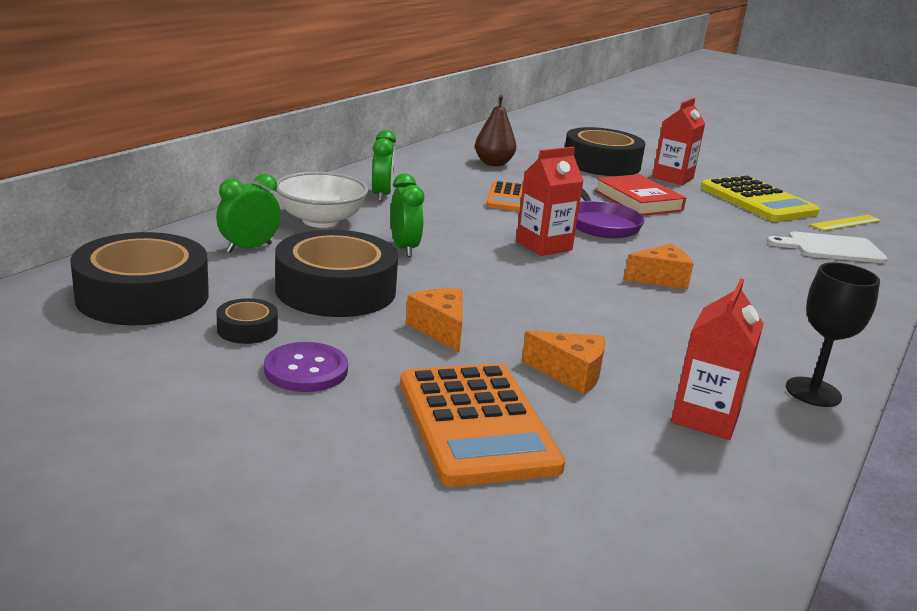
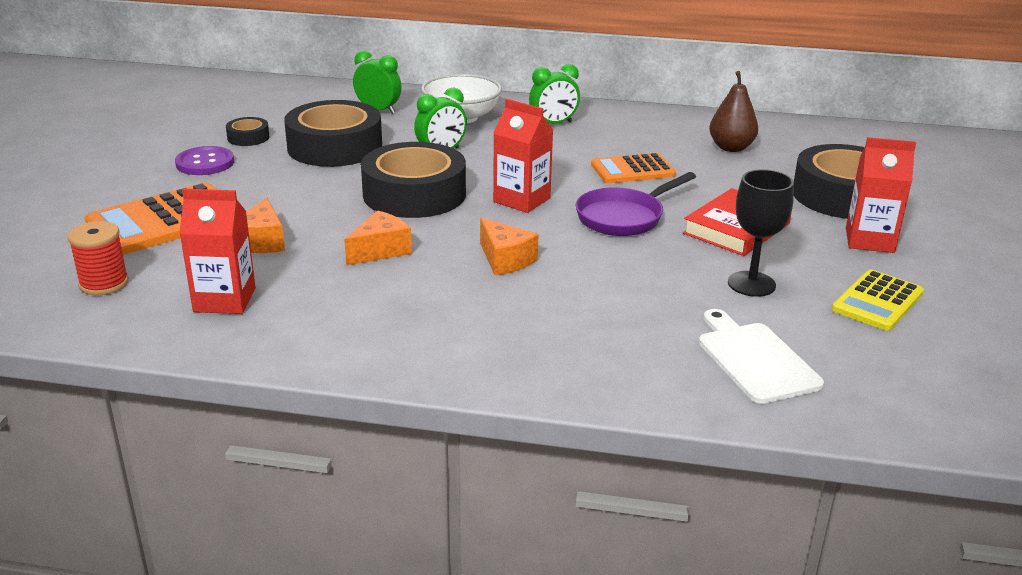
camera: 70 degrees right, 5 degrees up
black tape [70,232,209,326] -> black tape moved to [361,142,466,218]
orange cheese [406,288,462,353] -> orange cheese moved to [344,210,412,265]
yellow calculator [701,176,820,222] -> yellow calculator [832,270,924,331], size x0.63
black goblet [786,262,880,407] -> black goblet moved to [728,169,794,297]
yellow ruler [810,215,882,231] -> none
none -> red spool [68,221,129,295]

